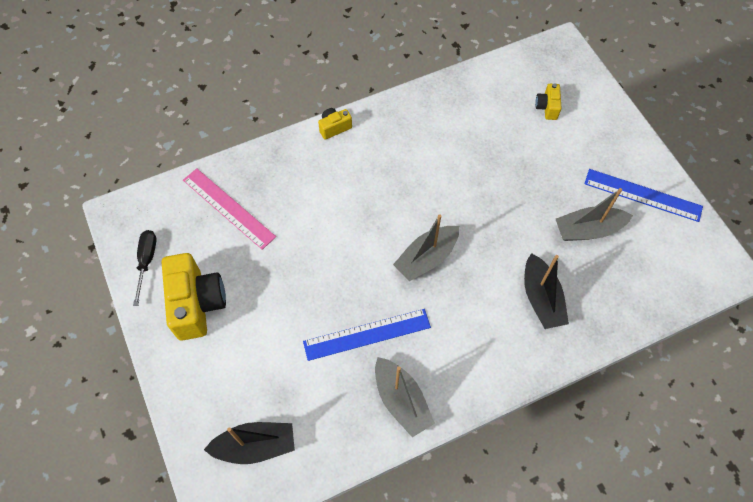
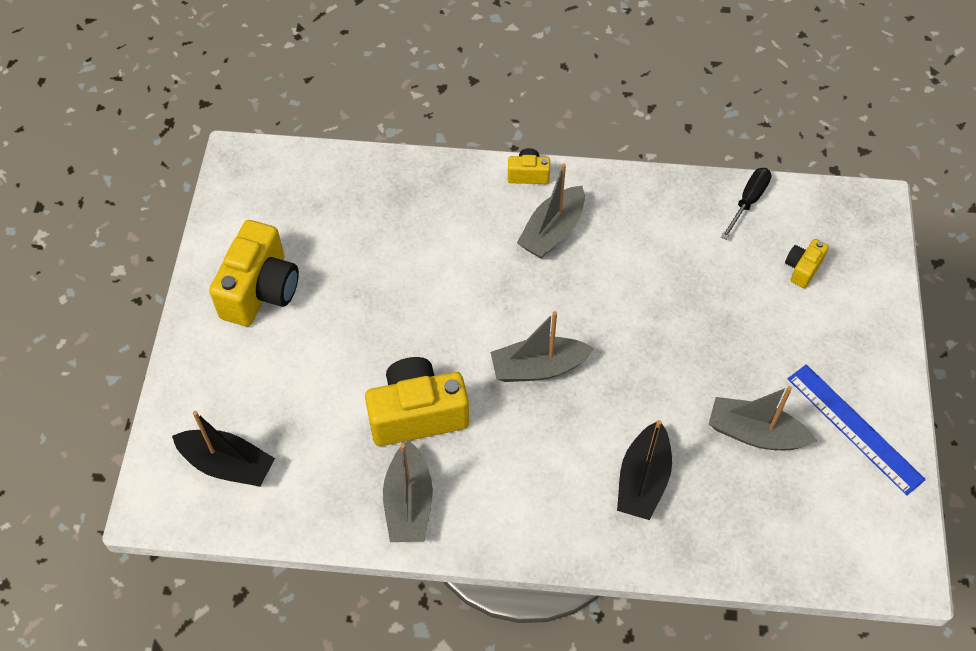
camera: 30 degrees right, 5 degrees down
black screwdriver [133,230,156,306] -> black screwdriver moved to [721,168,771,240]
pink ruler [183,168,276,250] -> none
blue ruler [303,309,431,361] -> yellow camera [365,357,469,446]
none -> grey boat [517,163,585,258]

